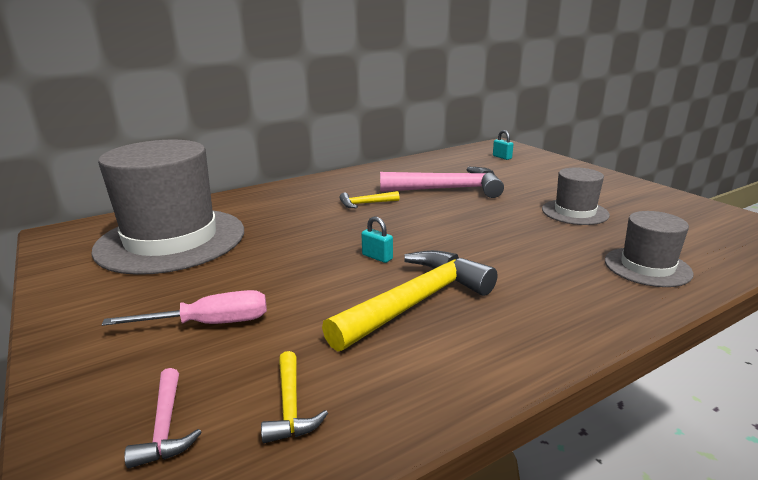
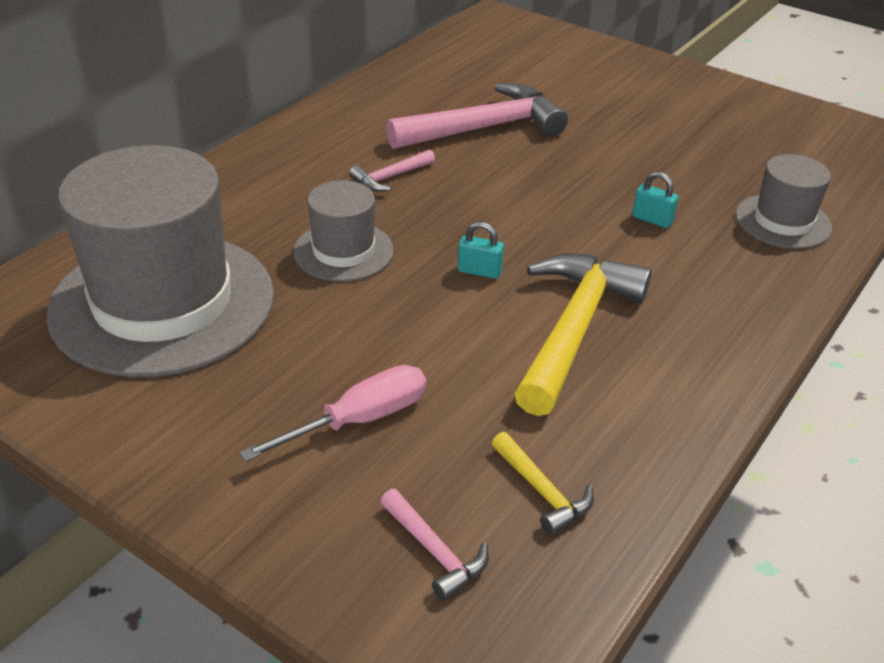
camera: 25 degrees left, 15 degrees up
yellow hammer [339,191,400,208] -> pink hammer [349,149,435,192]
turquoise padlock [493,130,513,160] -> turquoise padlock moved to [632,171,679,228]
grey hat [542,167,610,225] -> grey hat moved to [293,180,394,282]

